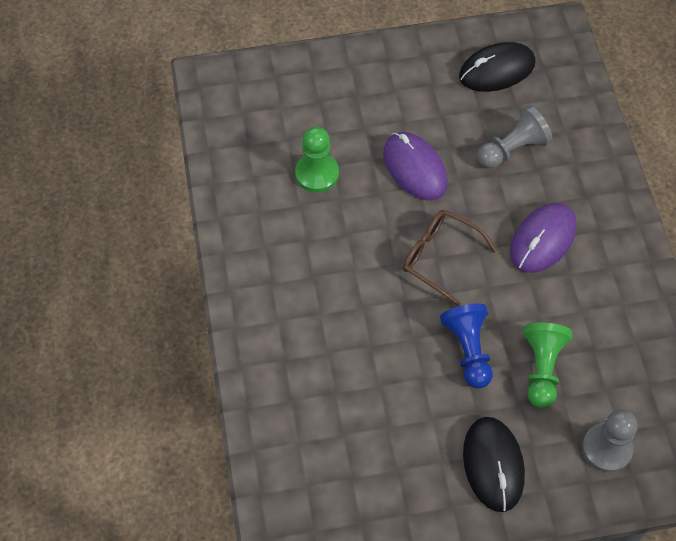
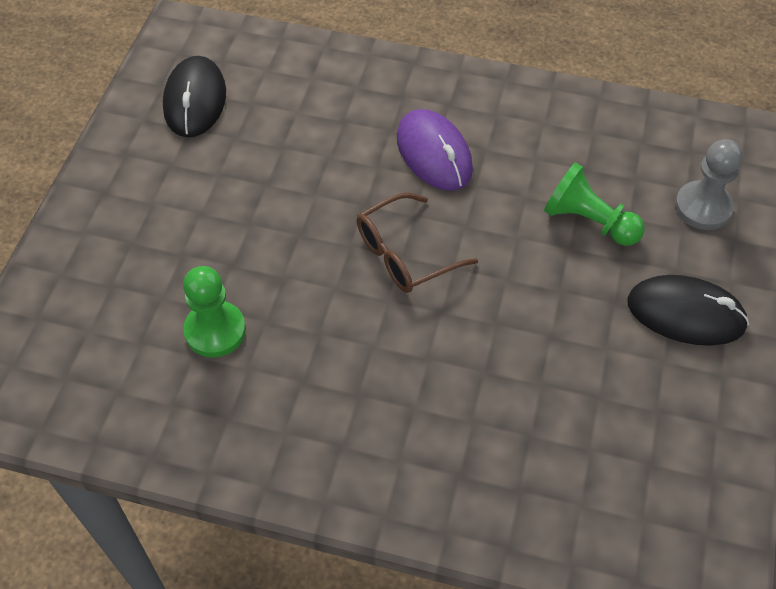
camera: 65 degrees left, 5 degrees down
purple mouse [383,132,448,200] -> none
blue pawn [440,303,493,389] -> none
grey pawn [478,105,553,168] -> none

